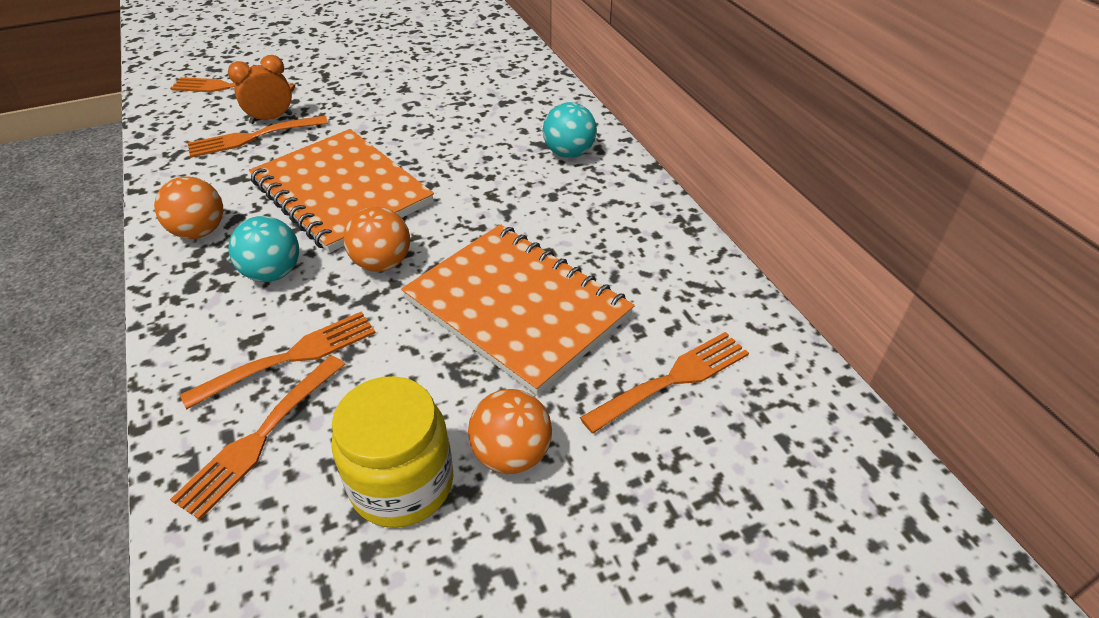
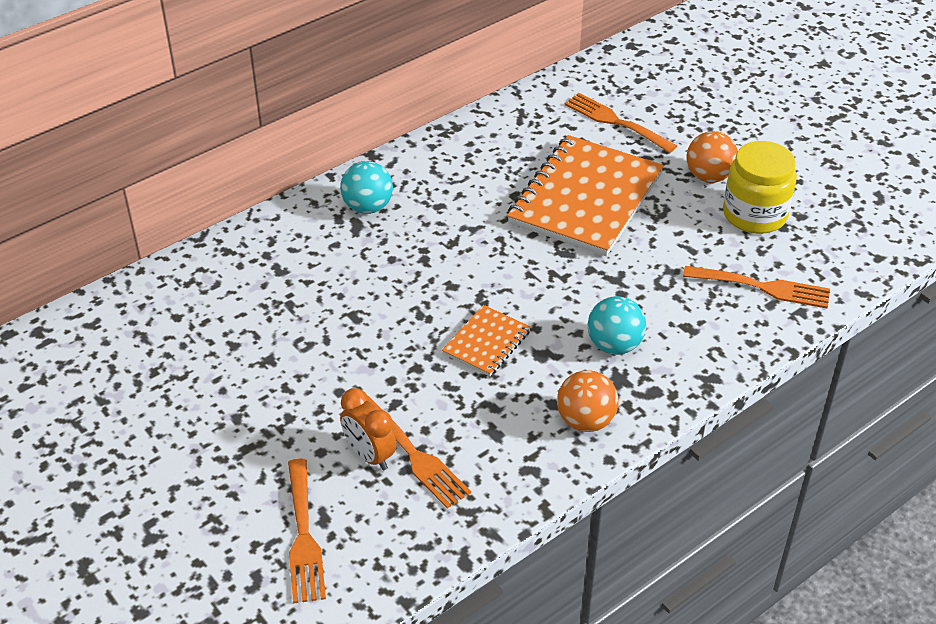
camera: 105 degrees left, 0 degrees up
orange fork [180,311,376,409] -> none
orange notebook [249,129,434,253] -> orange notebook [442,305,531,376], size x0.48
orange ball [343,207,410,272] -> none

